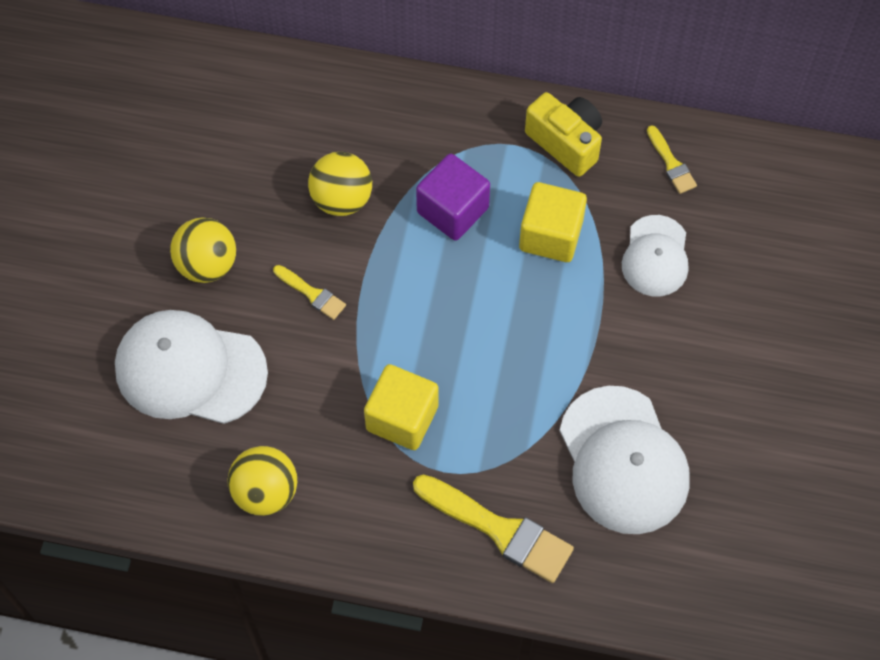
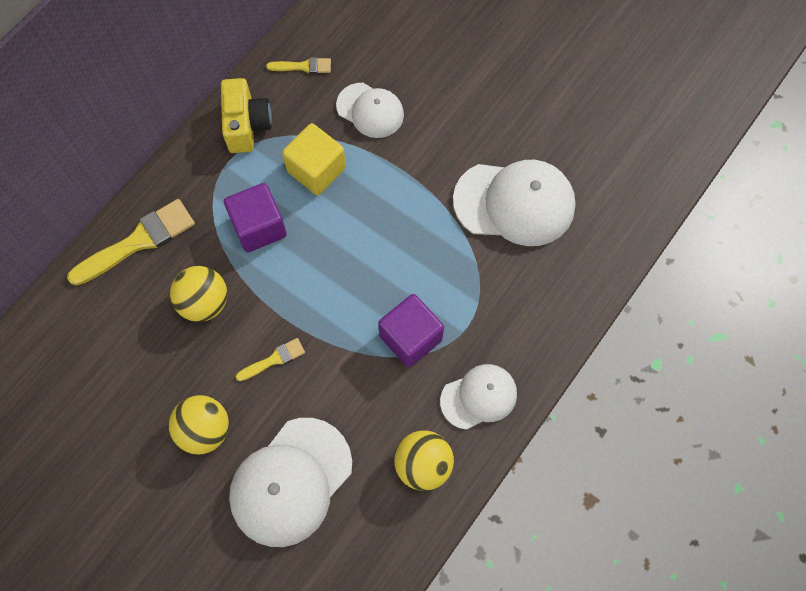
camera: 65 degrees left, 5 degrees up
yellow cube [364,364,439,450] -> purple cube [378,294,444,367]
yellow brush [413,474,574,583] -> yellow brush moved to [67,199,195,286]
yellow camera [525,92,602,177] -> yellow camera turned 105 degrees clockwise [221,78,272,153]
none -> white cap [440,364,517,430]

